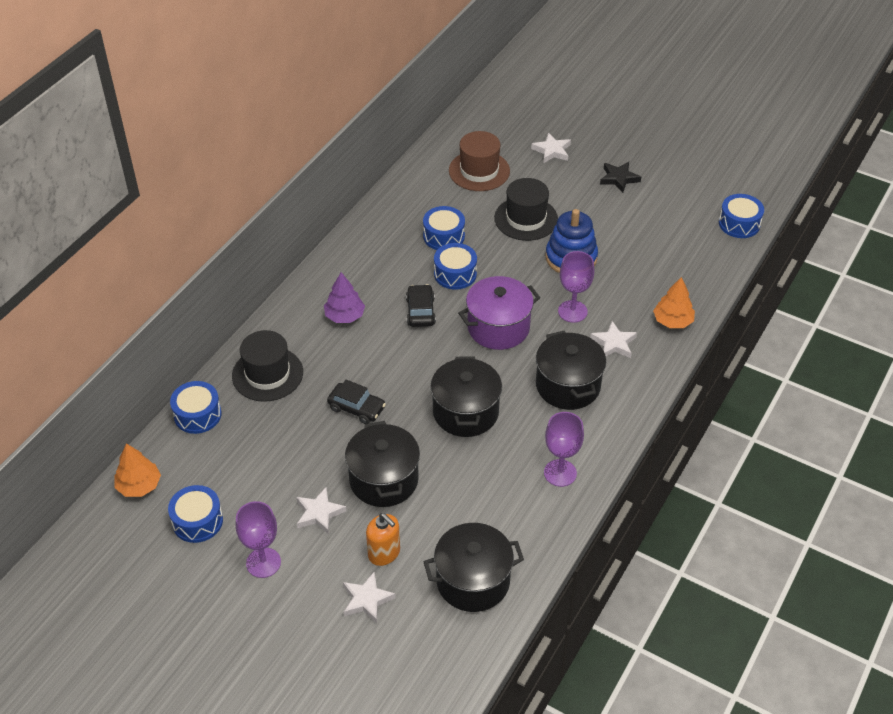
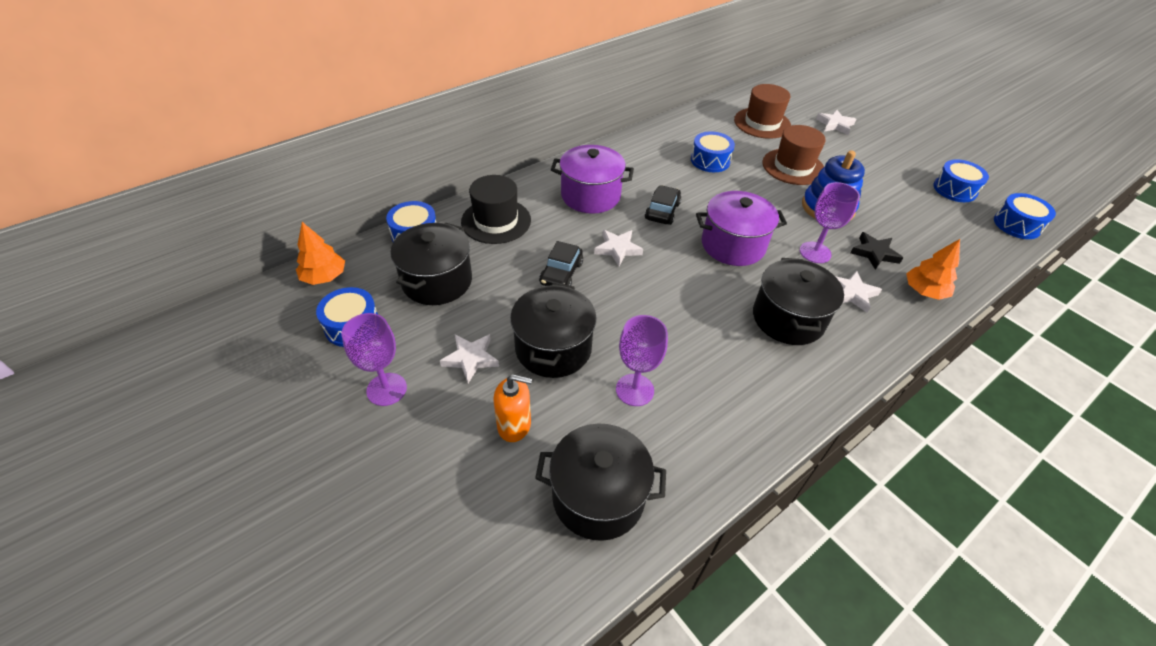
camera: 20 degrees right, 0 degrees up
purple tree [324,272,365,323] -> purple pot [551,145,634,214]
black car [327,380,386,424] -> black car turned 60 degrees clockwise [539,241,583,286]
white star [343,571,396,623] -> white star moved to [594,230,643,266]
orange soap dispenser [366,513,400,566] -> orange soap dispenser turned 60 degrees counterclockwise [493,374,532,442]
black pot [430,356,502,437] -> black pot moved to [390,223,472,305]
blue drum [434,243,477,290] -> blue drum moved to [933,159,989,202]
black hat [494,178,558,241] -> brown hat [763,125,826,185]
purple goblet [544,412,584,487] -> purple goblet moved to [616,315,668,406]
black star [600,162,641,193] -> black star moved to [851,232,903,270]

